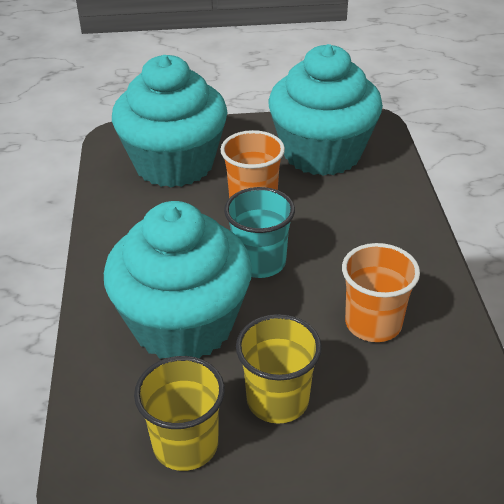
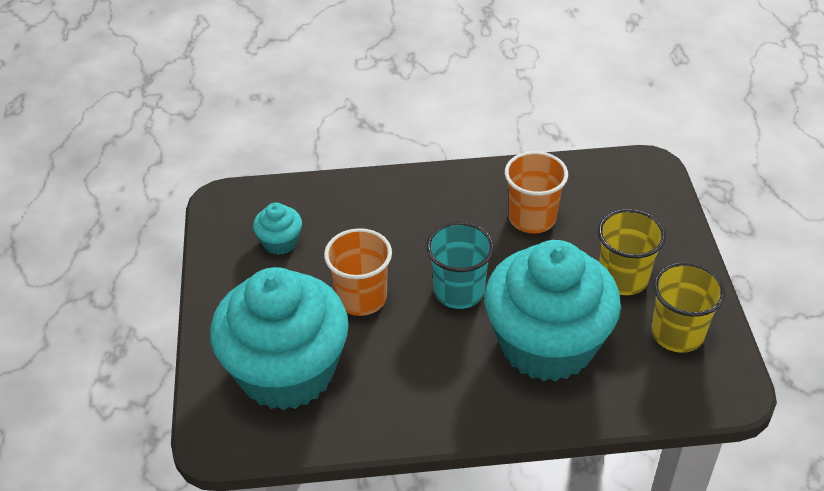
camera: 90 degrees left, 5 degrees up
turquoise cupcake [269,44,383,176] -> turquoise cupcake [253,203,302,255], size x0.41

